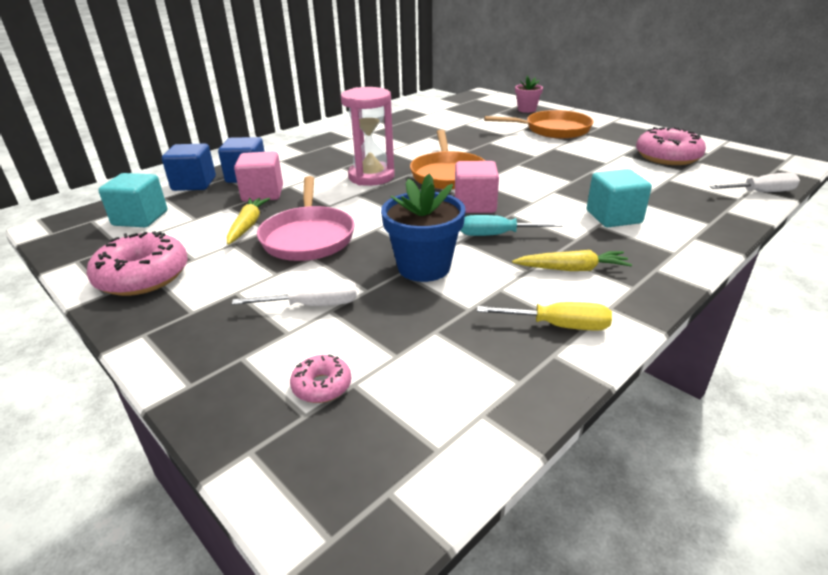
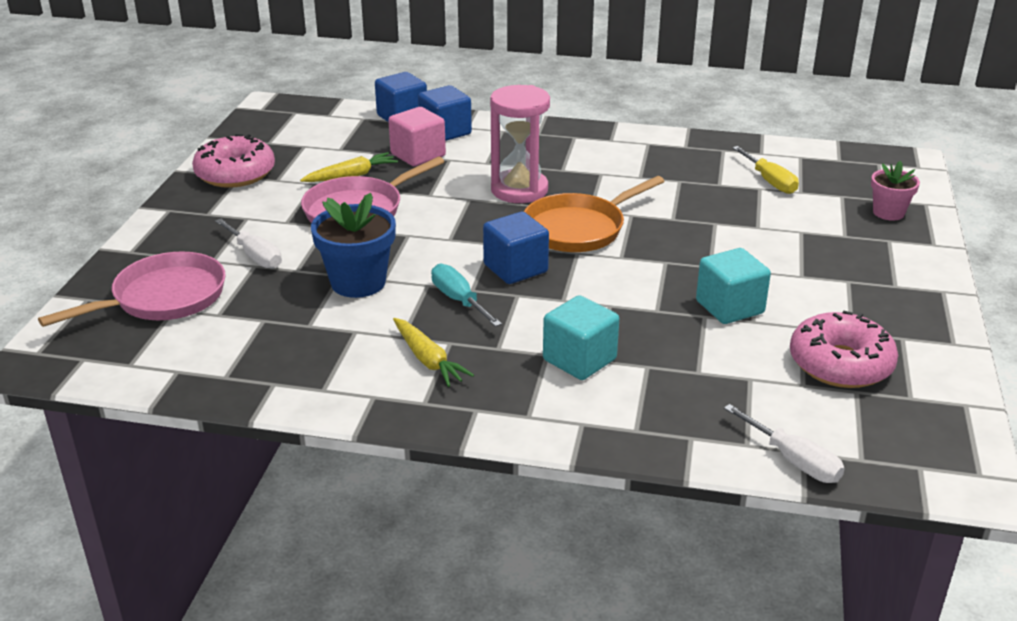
camera: 55 degrees right, 0 degrees up
turquoise cube [98,173,167,227] -> turquoise cube moved to [696,248,771,324]
pink donut [290,354,351,403] -> pink pan [38,252,226,327]
pink cube [455,161,499,213] -> blue cube [483,212,549,284]
yellow screwdriver [477,302,612,331] -> yellow screwdriver moved to [732,146,799,194]
orange pan [484,110,594,139] -> none

